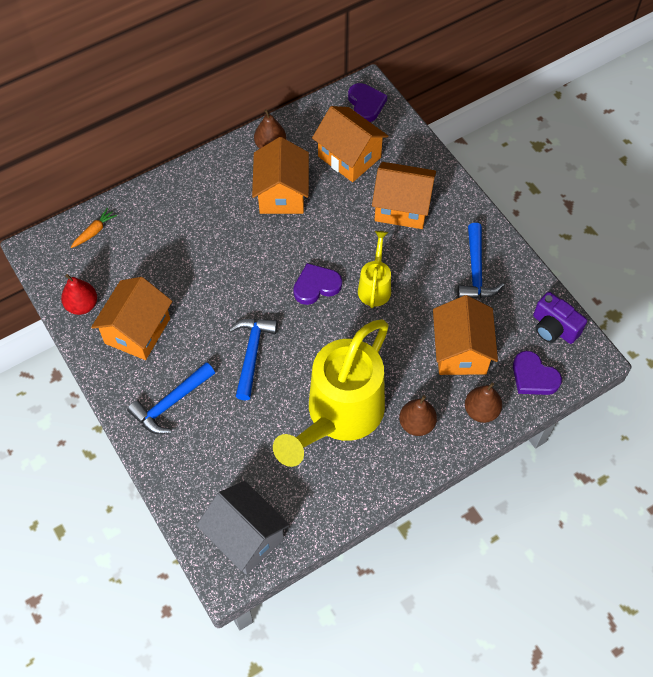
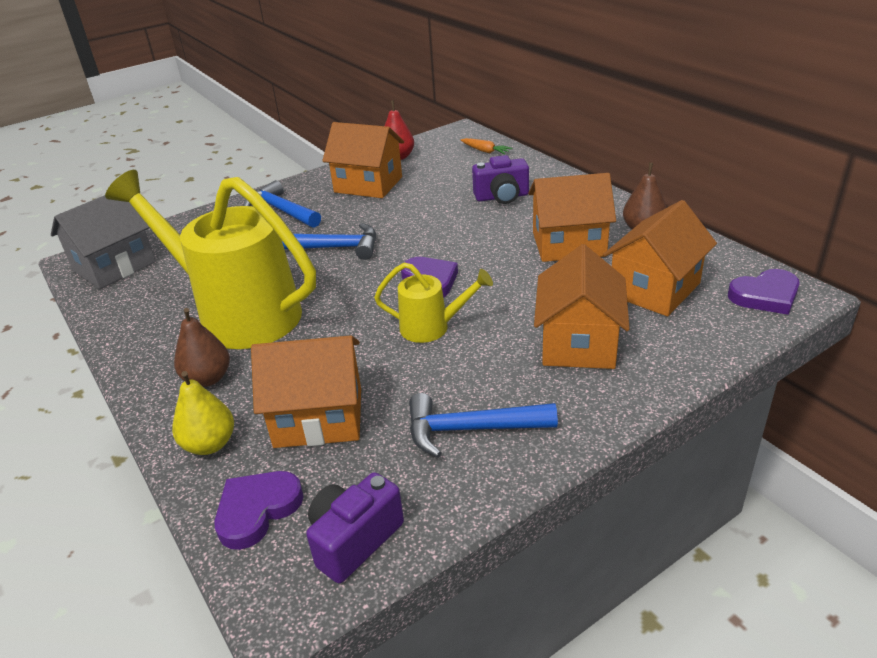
camera: 90 degrees right, 25 degrees down
brown pear [465,382,502,423] -> yellow pear [172,371,234,455]
none -> purple camera [472,155,529,204]

